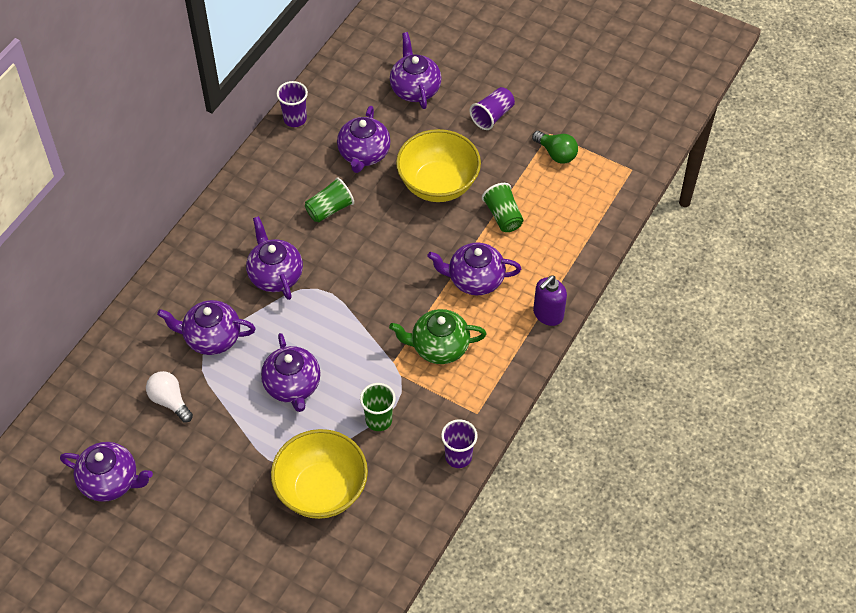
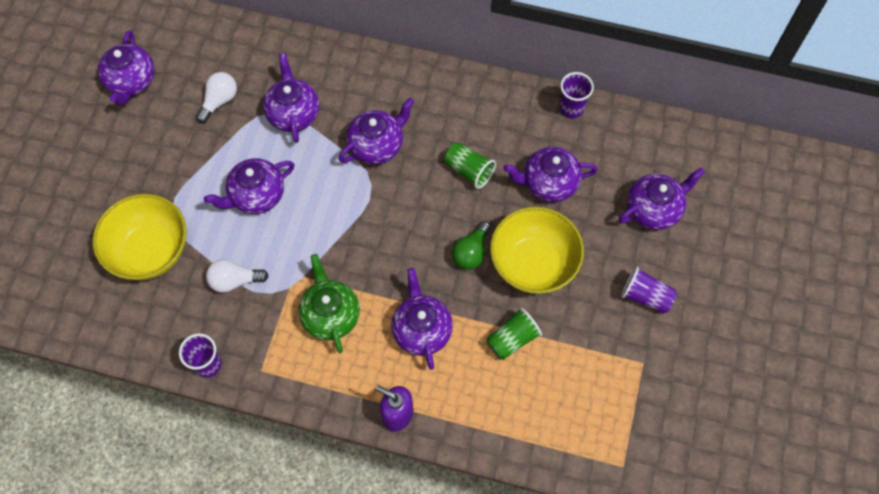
camera: 75 degrees right, 10 degrees up
green cup [360,383,396,431] -> white light bulb [206,259,268,293]
green light bulb [532,131,578,164] -> green light bulb moved to [452,221,491,270]

